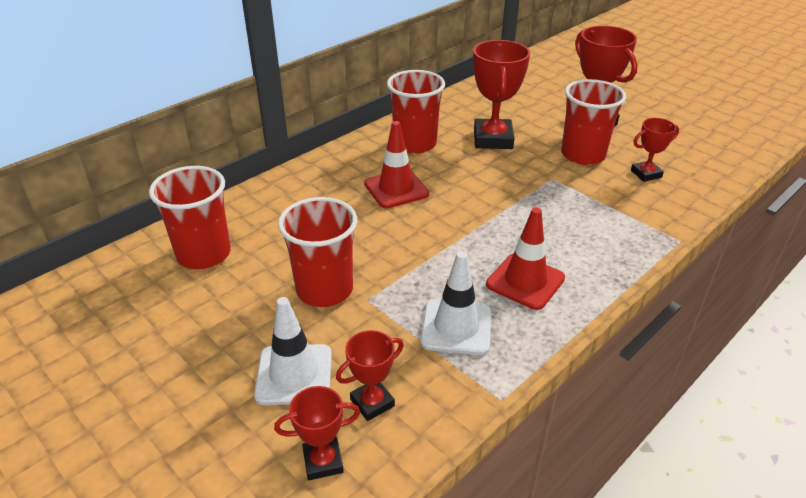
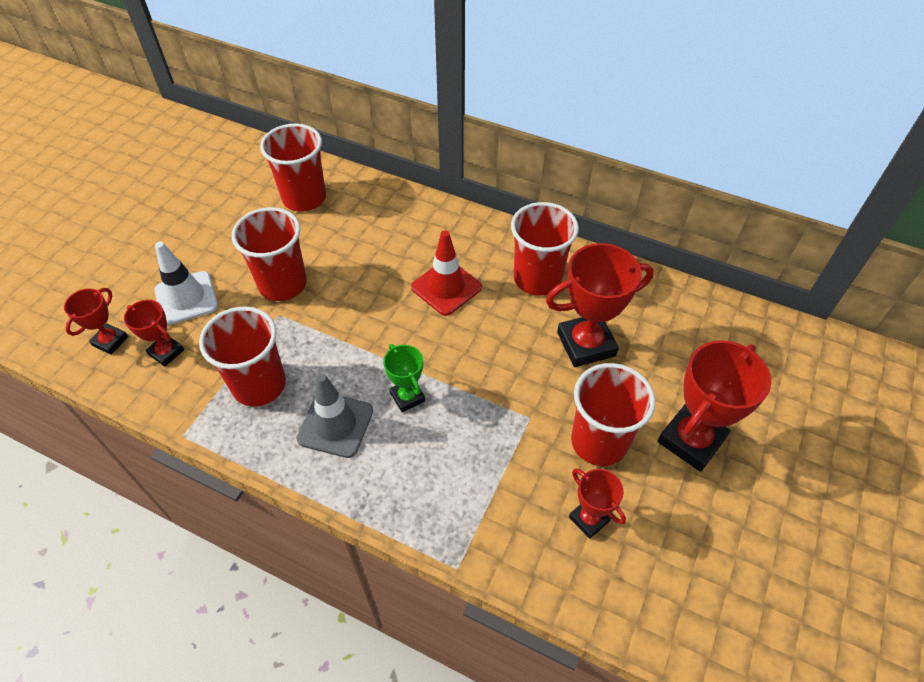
camera: 70 degrees right, 15 degrees up
red trophy [274,386,360,480] -> red trophy turned 60 degrees clockwise [64,288,128,355]
white traffic cone [420,251,491,355] -> red cup [199,306,286,407]
red traffic cone [486,207,565,310] -> grey traffic cone [297,373,373,458]
none -> green trophy [383,344,425,412]

